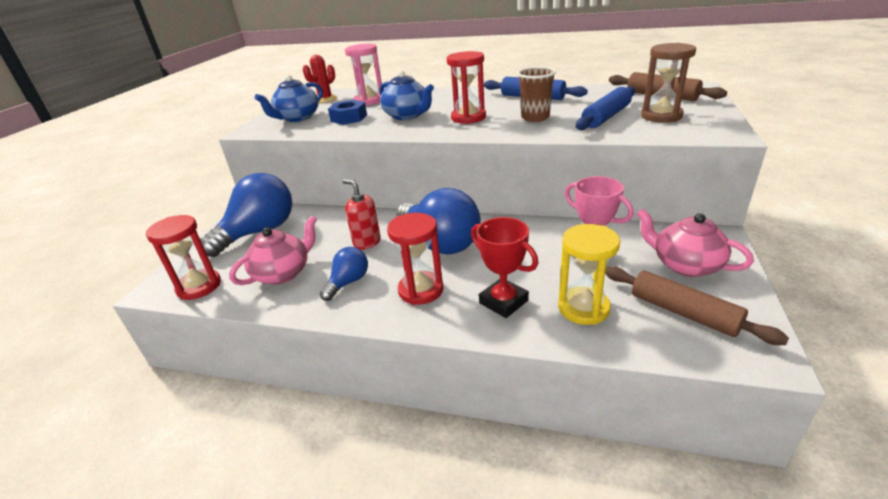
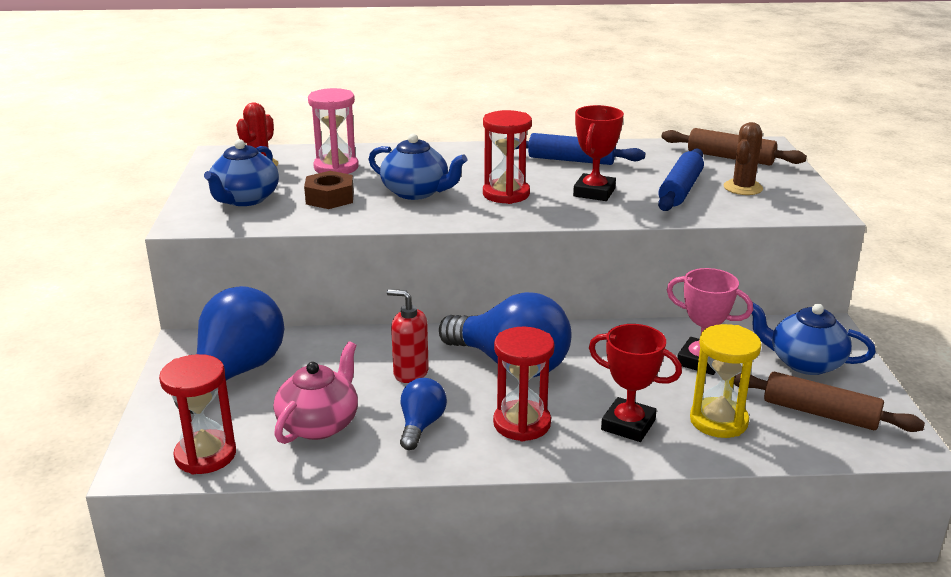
camera: 20 degrees left, 5 degrees down
blue nut [328,100,367,125] -> brown nut [304,171,354,209]
brown cup [517,67,556,122] -> red trophy [573,105,624,201]
pink teapot [637,209,754,277] -> blue teapot [751,303,876,375]
brown hourglass [641,43,696,123] -> brown cactus [724,122,763,195]

